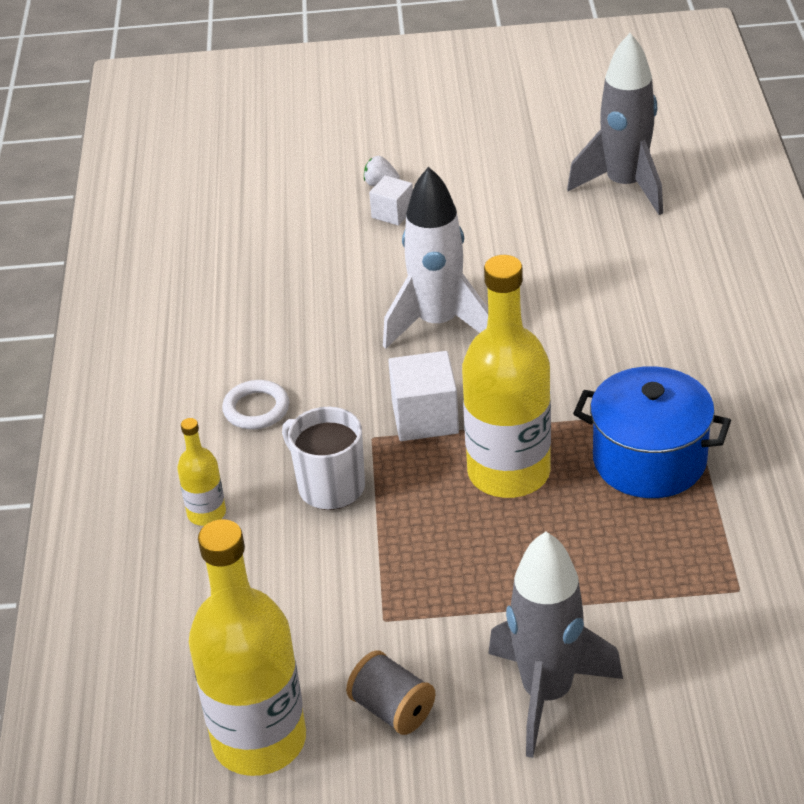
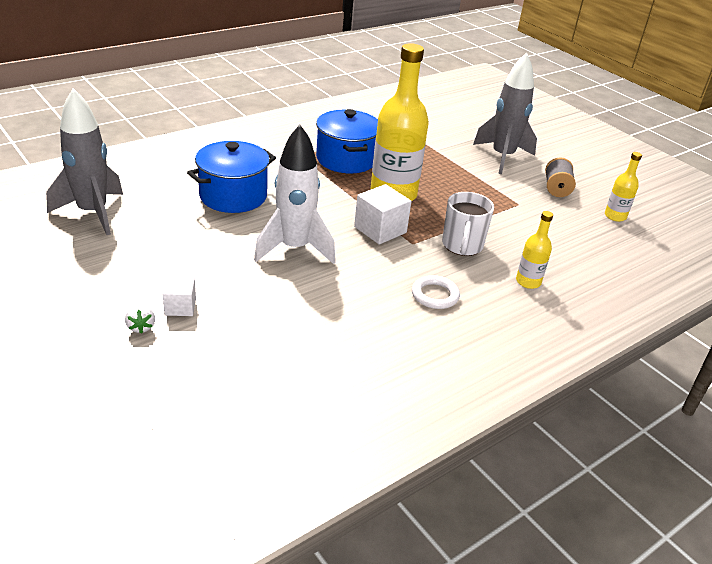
camera: 130 degrees left, 5 degrees down
yellow bottle [189,519,306,776] -> yellow bottle [605,152,642,222], size x0.47
none -> blue pot [187,141,276,213]

